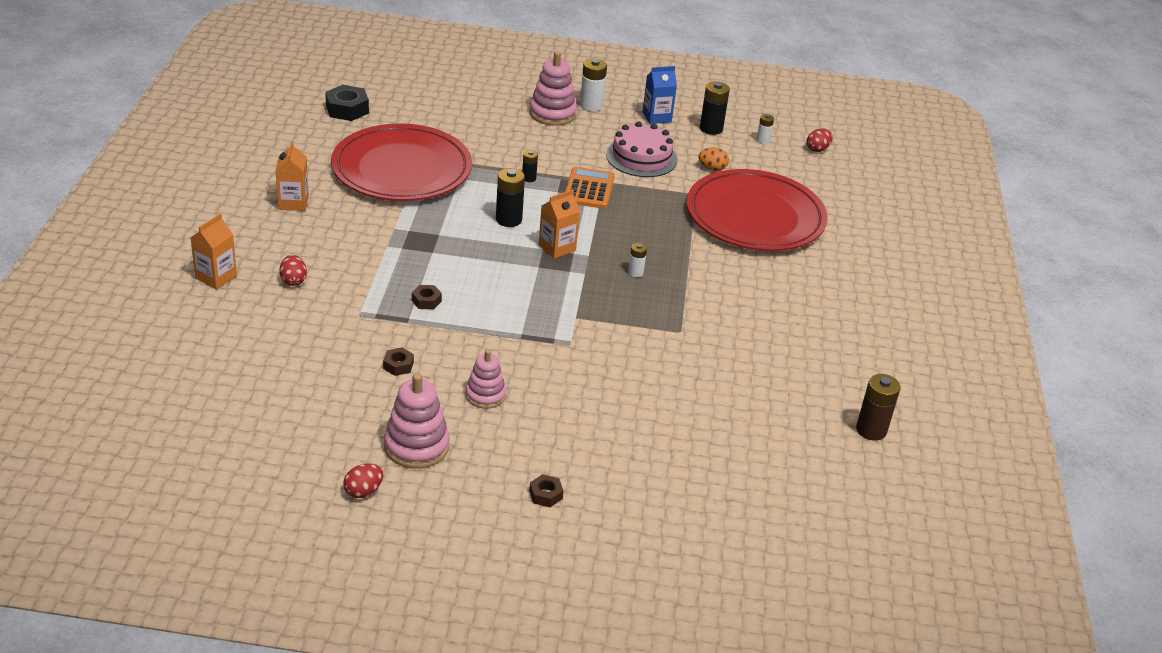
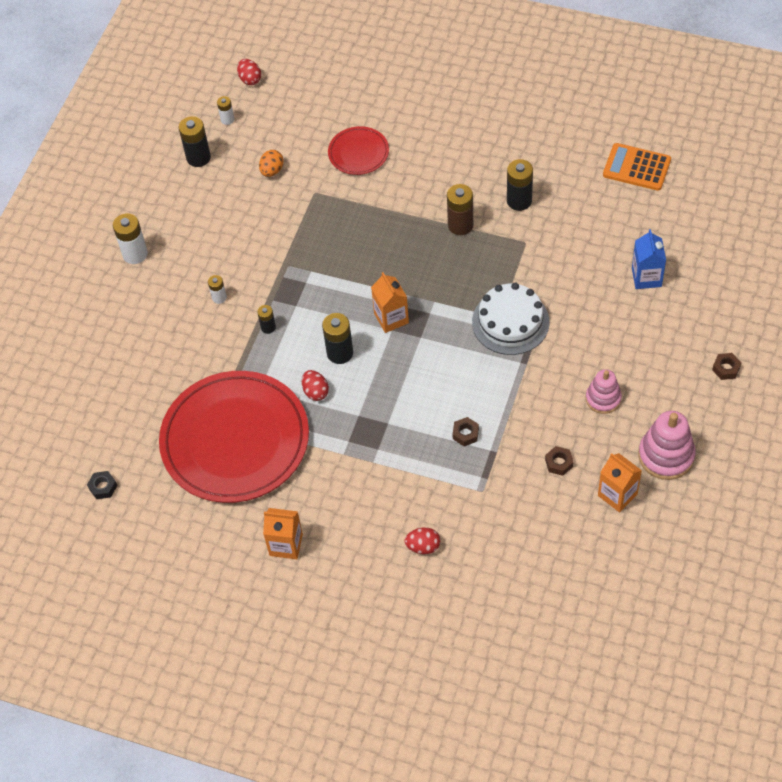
camera: 70 degrees left, 20 degrees up
orange carton [190,214,237,289] -> orange carton moved to [598,453,642,512]
black nut [325,85,369,121] -> black nut [87,471,117,499], size x0.55
red egg [343,464,383,498] -> red egg moved to [302,370,329,401]
pink stacking toy [530,51,577,126] -> none
orange calculator [565,167,615,209] -> orange calculator moved to [603,143,671,191]
pink cake [606,122,677,177] -> none
white battery [628,243,647,277] -> white battery moved to [208,275,227,304]
blue carton [642,66,677,124] -> blue carton moved to [632,229,666,289]
red plate [687,169,828,251] -> red plate [328,126,389,175], size x0.46
brown battery [856,374,900,441] -> brown battery moved to [447,184,473,235]
none -> white cake [472,282,550,355]
none -> black battery [507,159,533,211]

